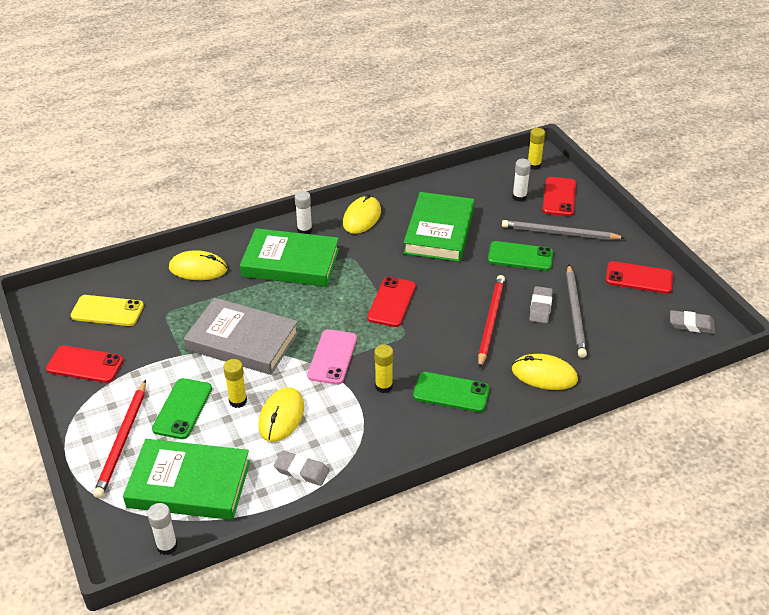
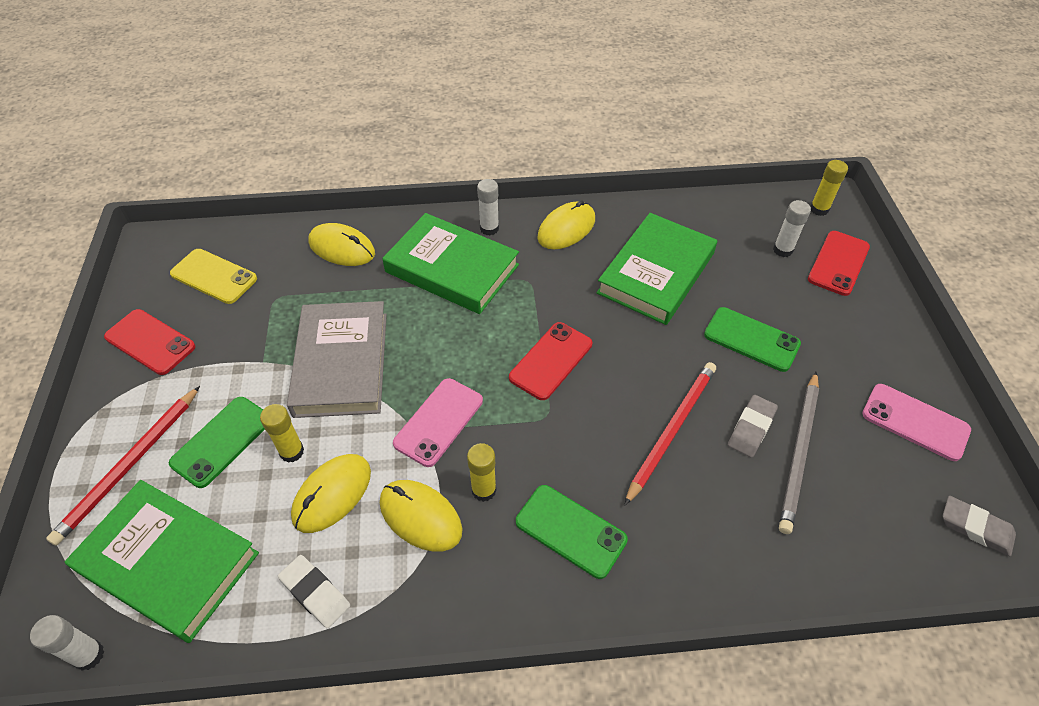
camera: 20 degrees right, 10 degrees up
grey book [184,298,299,375] -> grey book turned 45 degrees clockwise [287,301,387,418]
grey eraser [274,451,329,486] -> white eraser [278,555,350,628]
grey pencil [502,220,625,240] -> none
yellow mouse [512,354,578,390] -> yellow mouse moved to [380,480,462,552]
red phone [606,261,673,294] -> pink phone [862,384,971,461]

